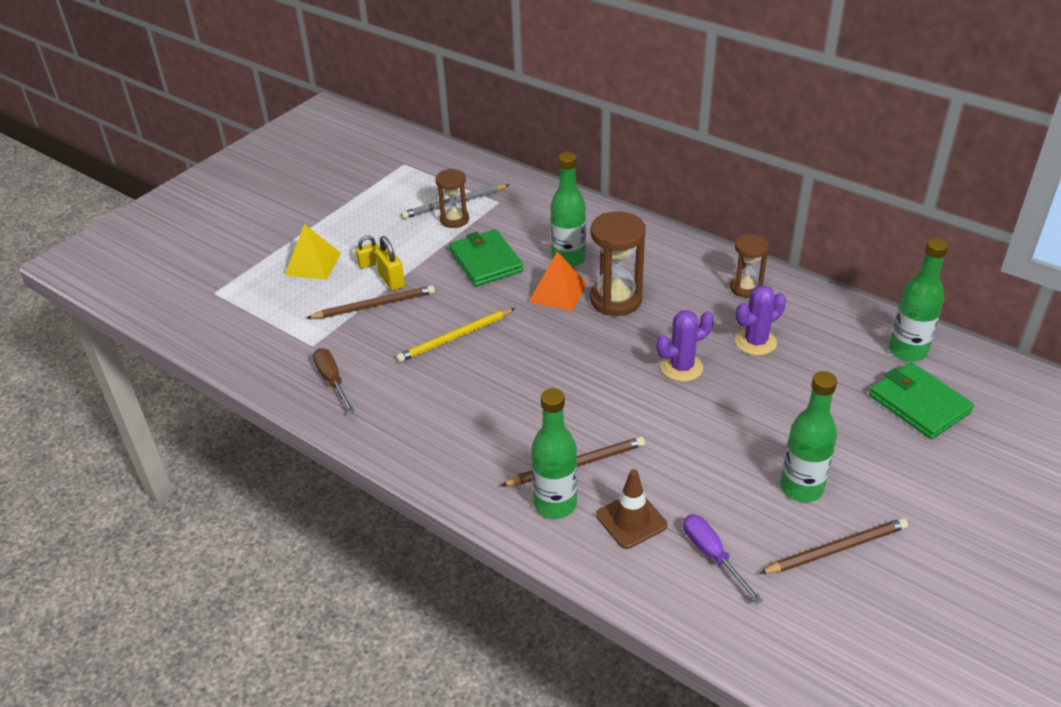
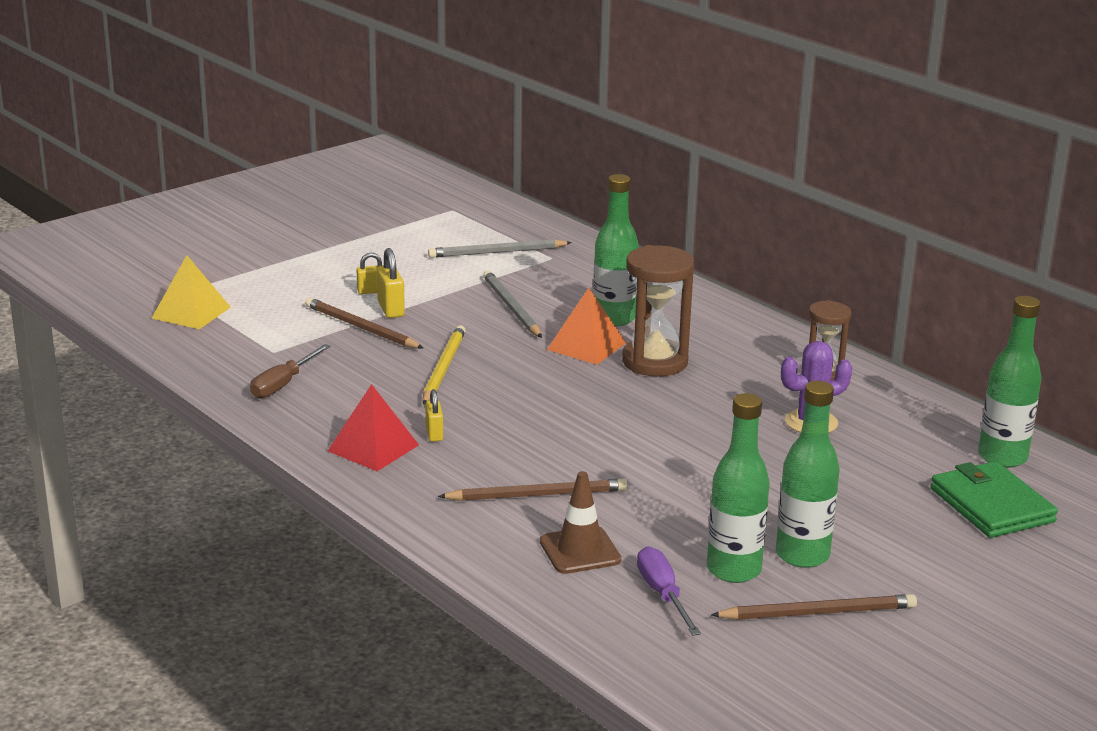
camera: 10 degrees right, 15 degrees down
yellow pyramid [284,224,341,280] -> yellow pyramid moved to [152,255,231,329]
brown pencil [307,285,435,319] -> brown pencil turned 135 degrees counterclockwise [305,297,423,349]
brown screwdriver [313,348,355,414] -> brown screwdriver turned 135 degrees counterclockwise [250,344,330,399]
yellow pencil [396,308,515,362] -> yellow pencil turned 120 degrees clockwise [423,325,466,405]
brown hourglass [435,169,469,228] -> none
green wallet [449,229,523,286] -> grey pencil [483,270,542,338]
green bottle [531,388,577,519] -> green bottle moved to [707,393,770,583]
purple cactus [656,310,714,382] -> none
none -> red pyramid [328,384,419,471]
none -> yellow padlock [425,389,443,442]

